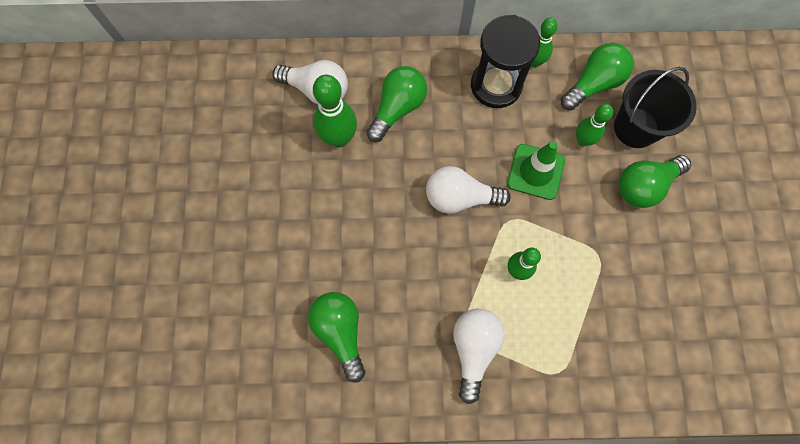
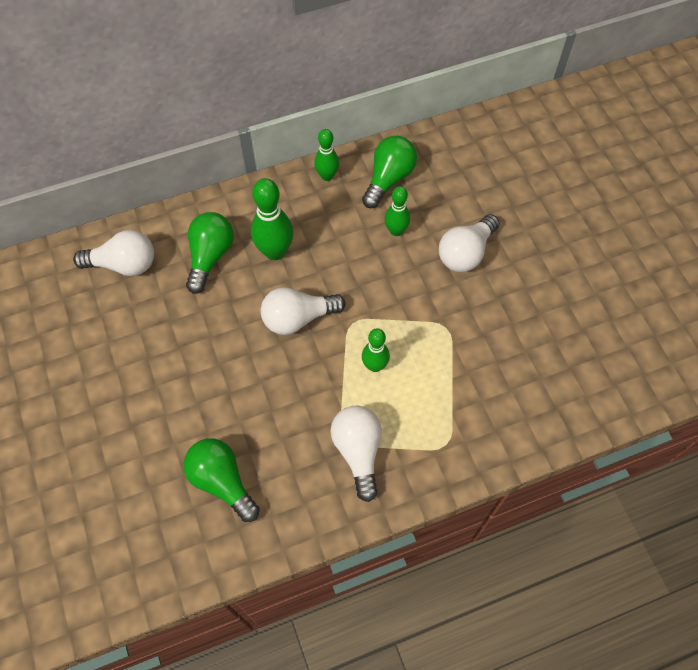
camera: 20 degrees left, 10 degrees down
green bowling pin [313,75,357,148] -> green bowling pin moved to [251,178,293,260]
black hourglass [471,15,540,108] -> none
green traffic cone [507,141,565,200] -> none
black bucket [614,67,697,148] -> none
green light bulb [618,155,691,208] -> white light bulb [439,214,500,272]

